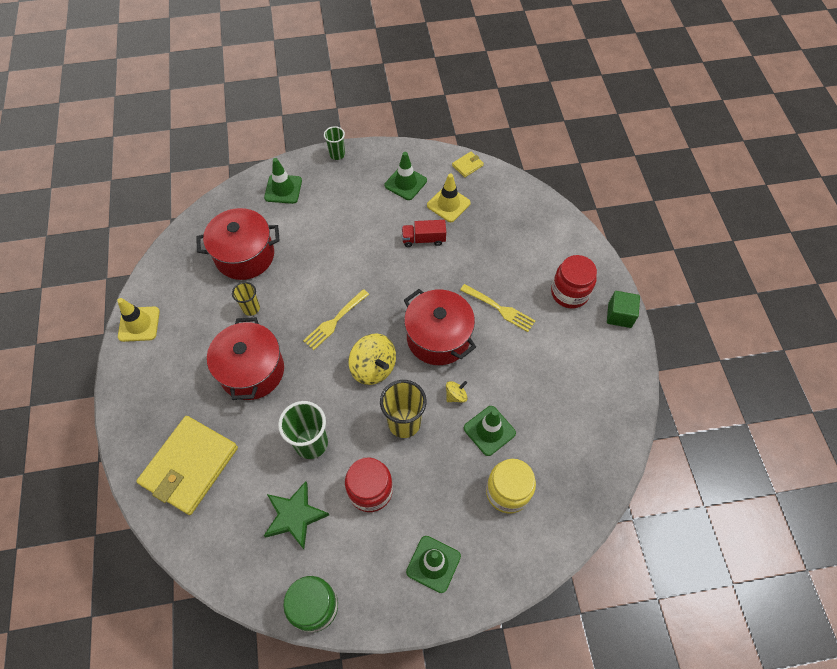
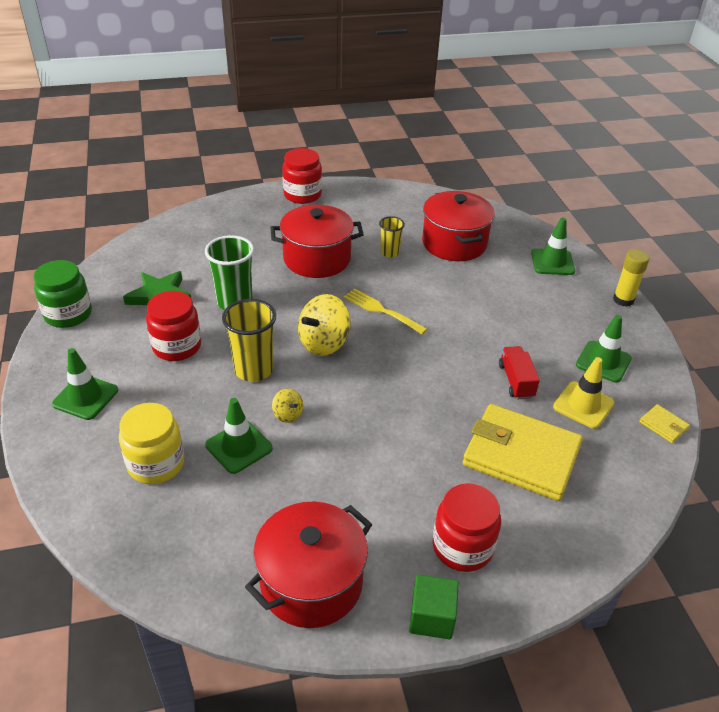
camera: 85 degrees right, 20 degrees down
yellow traffic cone [117,298,160,342] -> none
yellow wallet [136,416,238,515] -> yellow wallet moved to [463,404,583,501]
green cup [324,126,345,160] -> yellow glue stick [613,250,649,307]
red pot [404,289,476,365] -> red pot moved to [245,502,372,628]
yellow fork [460,284,535,332] -> none
none -> red jar [282,148,322,204]

